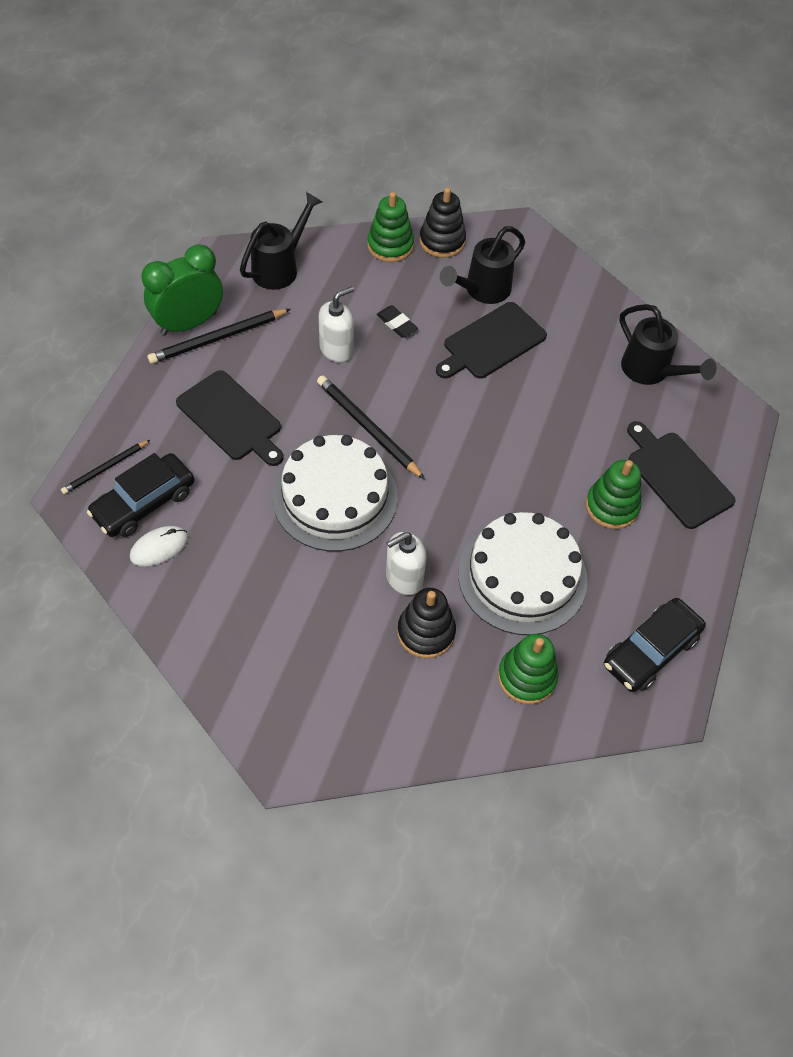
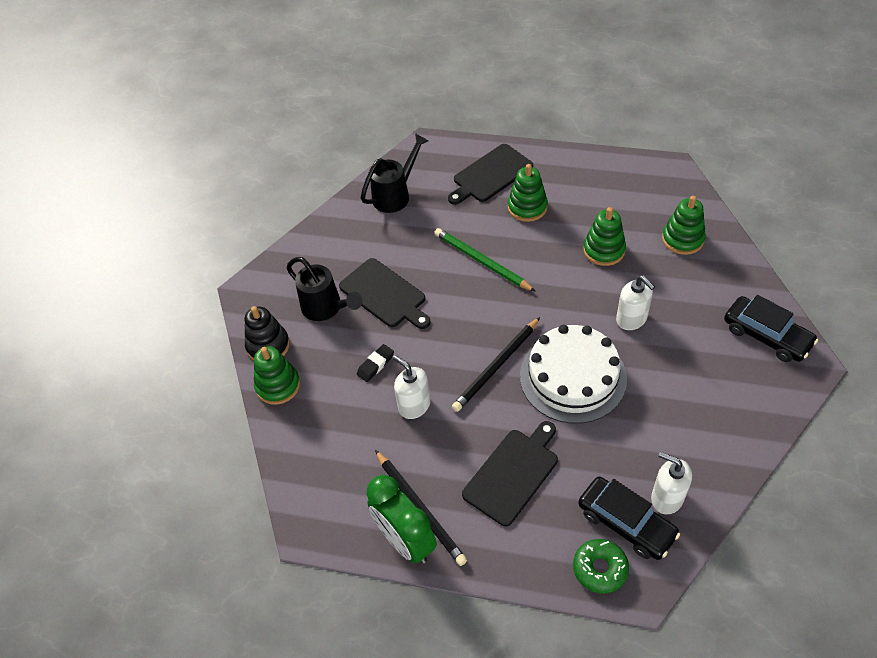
camera: 90 degrees left, 5 degrees down
black pencil [61,440,150,494] -> green donut [573,539,629,594]
white mouse [130,526,188,567] -> white soap dispenser [651,452,692,514]
black watering can [240,192,322,290] -> none
black stacking toy [397,588,456,658] -> none
white cake [458,512,588,635] -> green stacking toy [583,207,626,266]
black car [604,598,706,692] -> black car moved to [724,295,818,362]
none -> green pencil [434,228,536,292]

